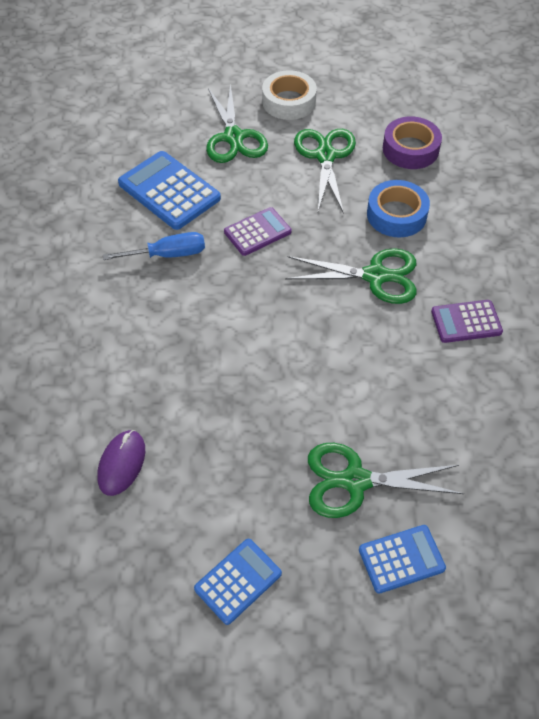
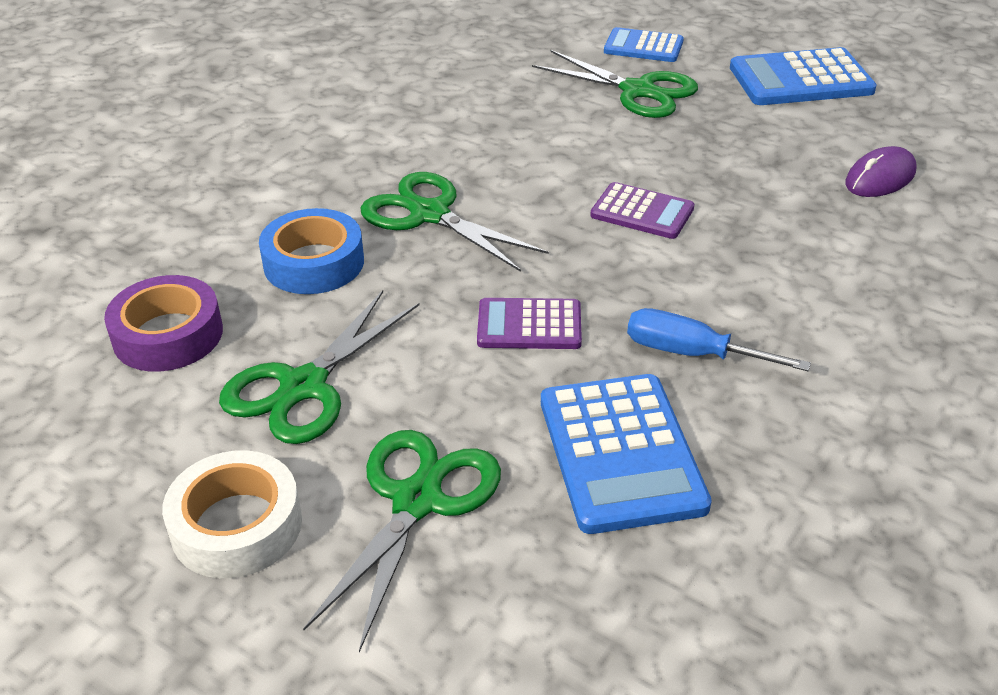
camera: 145 degrees left, 15 degrees down
blue calculator [194,539,282,625] -> blue calculator [730,47,877,105], size x1.63
purple calculator [431,300,503,343] -> purple calculator moved to [590,182,694,239]

